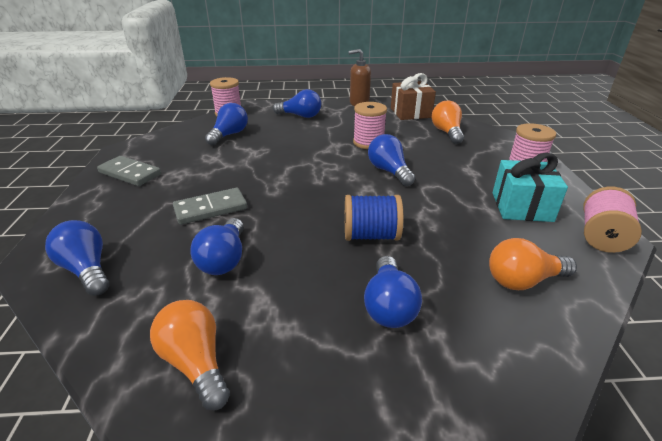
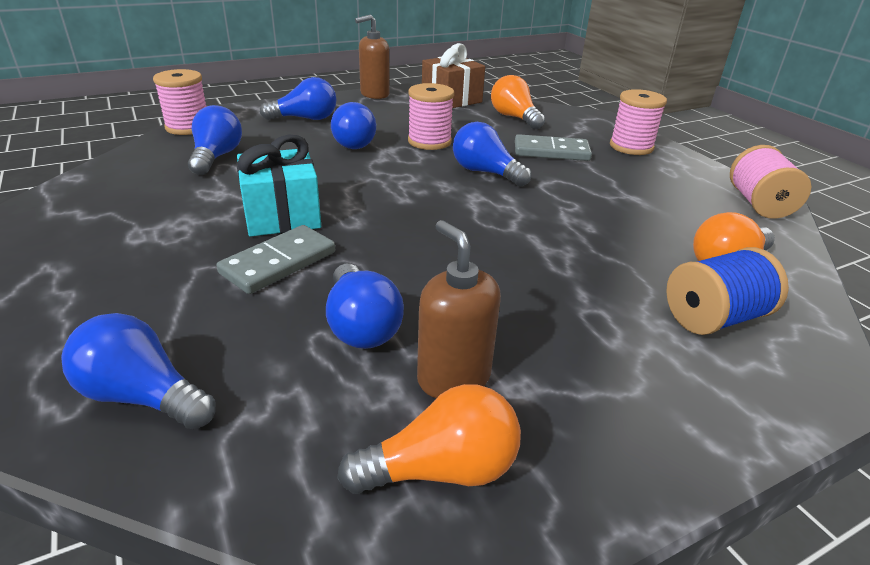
camera: 25 degrees left, 0 degrees up
grey domino [97,156,161,186] -> grey domino moved to [515,134,592,161]
orange light bulb [150,300,230,410] -> orange light bulb turned 135 degrees clockwise [337,384,521,494]
blue spool [345,195,404,241] -> blue spool moved to [666,247,789,335]
blue light bulb [364,256,422,328] -> blue light bulb moved to [331,102,376,149]
turquoise gift [492,153,568,222] -> turquoise gift moved to [237,134,321,237]
none -> brown soap dispenser [417,220,501,398]

